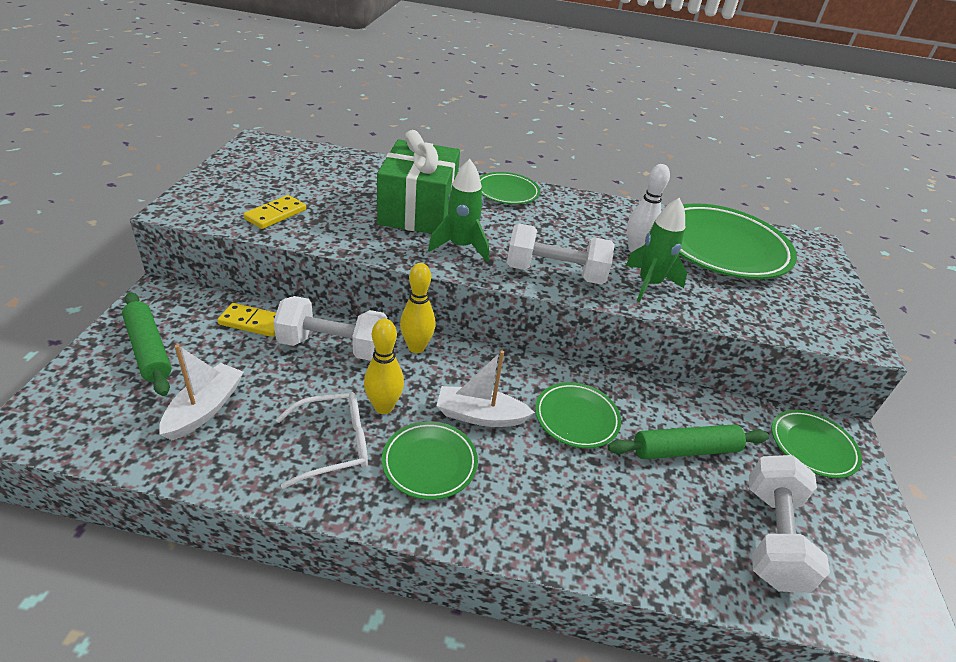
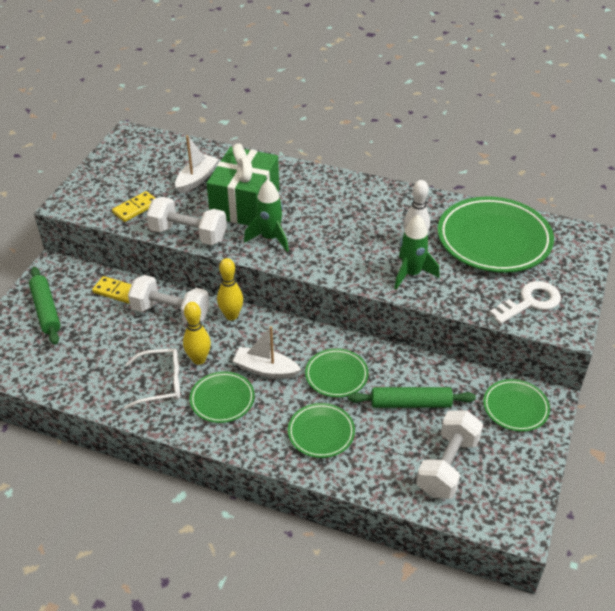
camera: 15 degrees right, 5 degrees up
white boat [159,344,244,441] -> white boat moved to [175,135,219,194]
green plate [480,172,540,204] -> green plate moved to [288,403,355,458]
white dumbbell [507,223,615,285] -> white dumbbell moved to [146,197,227,245]
none -> white key [489,281,561,324]

